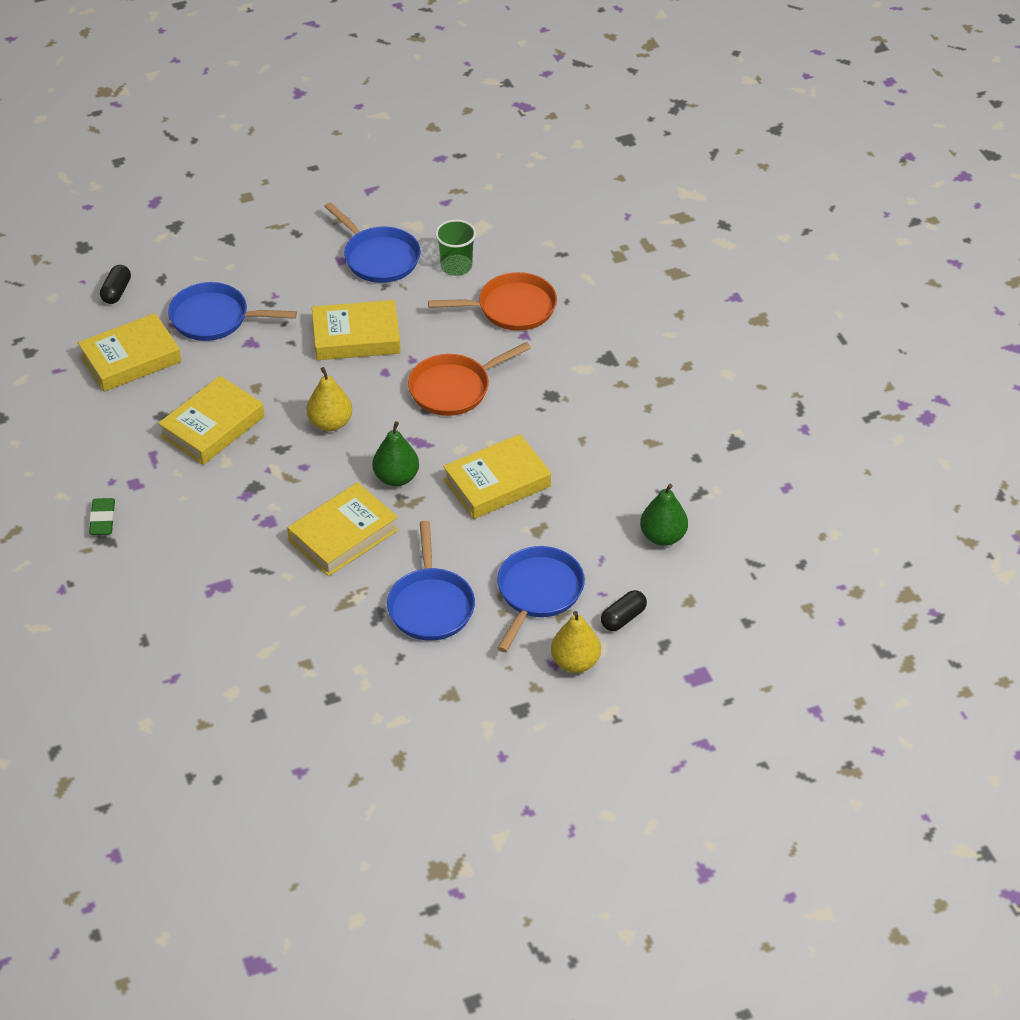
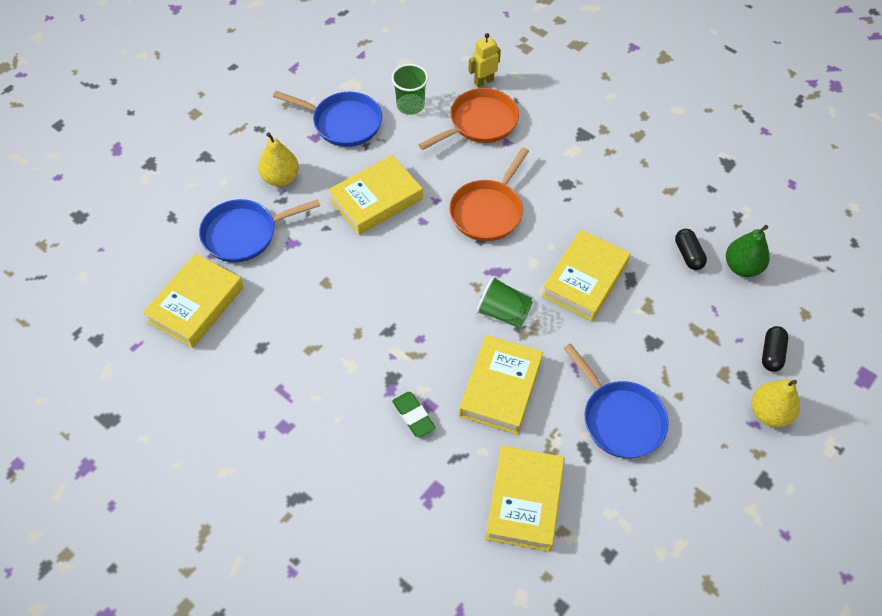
camera: 30 degrees left, 10 degrees up
green eraser [89,498,115,535] -> green eraser moved to [392,392,435,438]
black capsule [100,265,131,304] -> black capsule moved to [675,228,707,270]
yellow book [158,376,264,465] -> yellow book moved to [485,446,564,552]
yellow pear [307,367,352,431] -> yellow pear moved to [258,132,299,186]
green pear [372,421,419,487] -> green cup [476,276,533,328]
blue pan [497,546,585,652] -> none
none -> yellow robot [468,33,501,87]

